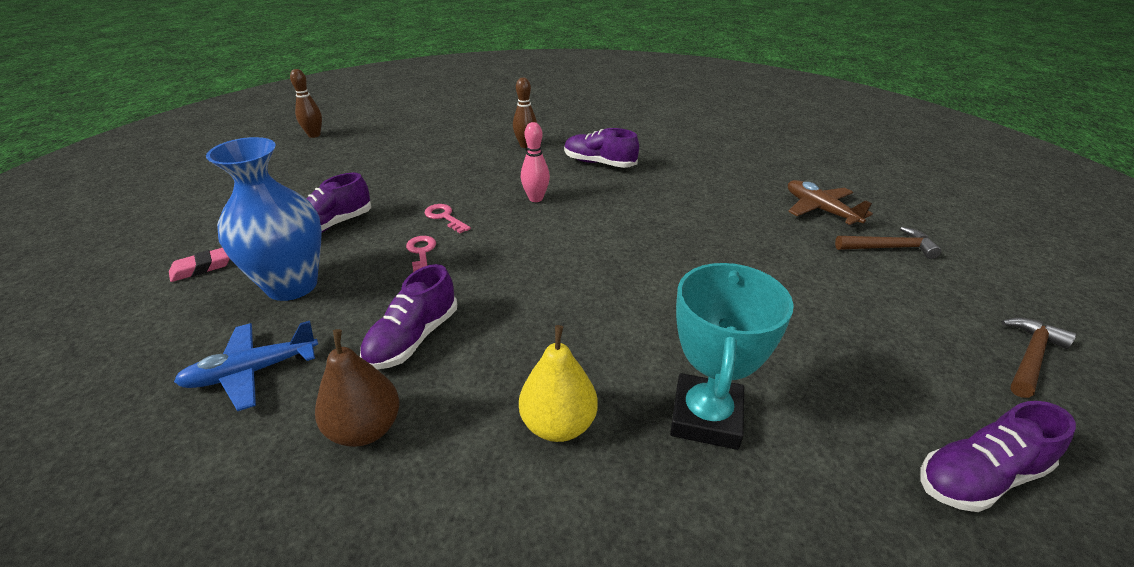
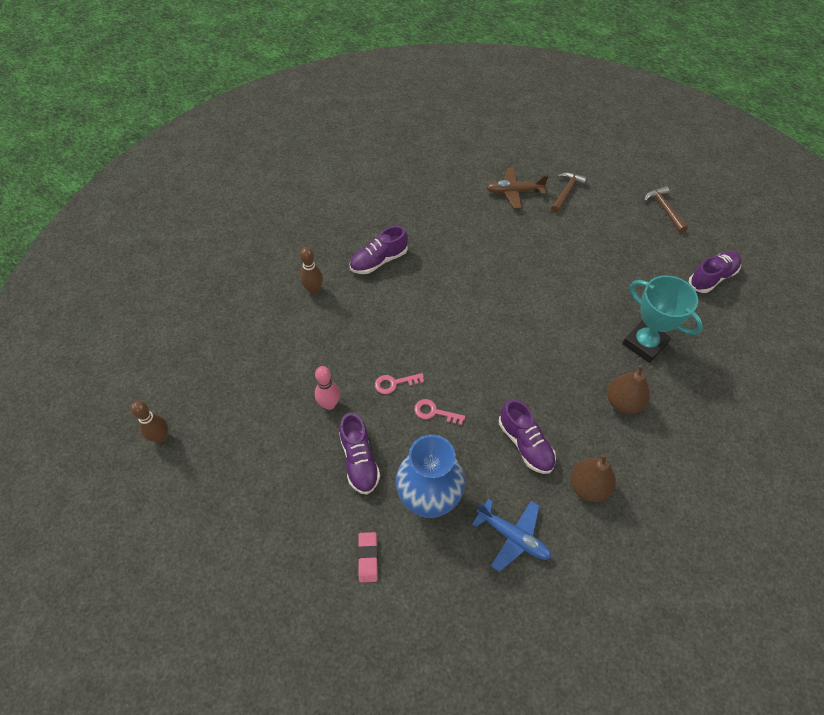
camera: 60 degrees left, 20 degrees up
blue plane [174,321,318,411] -> blue plane turned 60 degrees counterclockwise [472,499,551,572]
yellow pear [519,325,598,442] -> brown pear [607,365,650,414]
pink bowling pin [521,122,550,202] -> pink bowling pin moved to [315,366,340,410]
purple shoe [920,401,1076,512] -> purple shoe turned 135 degrees counterclockwise [689,251,741,293]

